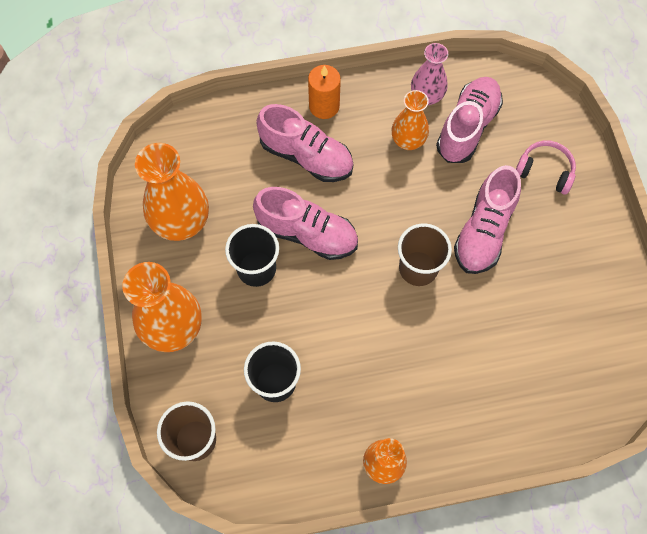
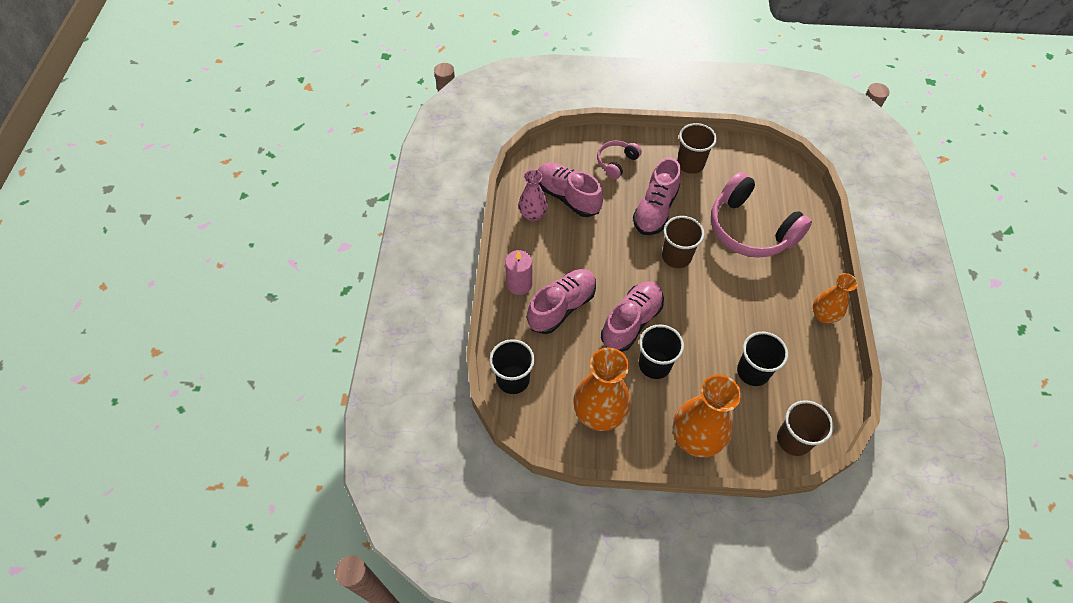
camera: 75 degrees left, 10 degrees down
orange candle [308,65,341,119] -> pink candle [505,250,533,295]
orange vase [391,90,429,150] -> none
pink shoe [454,165,521,274] -> pink shoe turned 75 degrees clockwise [633,157,681,235]
none -> black cup [489,339,535,394]
none -> brown cup [677,123,717,174]
none -> pink headphones [711,172,812,258]

